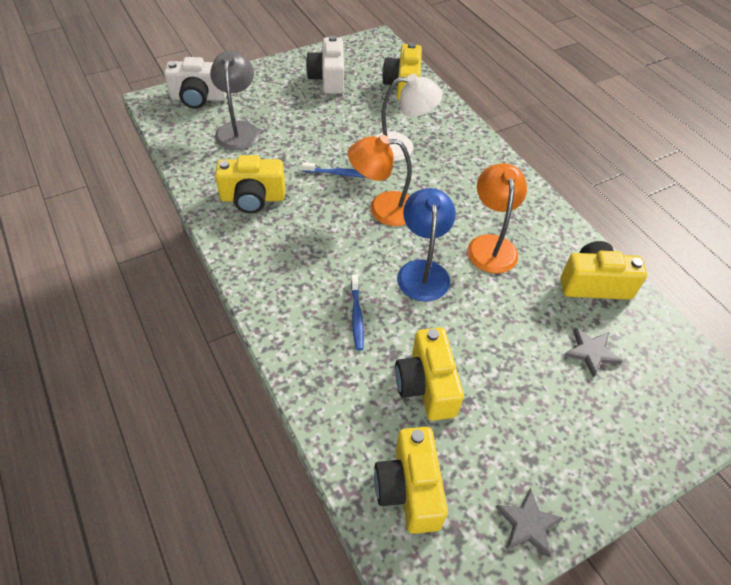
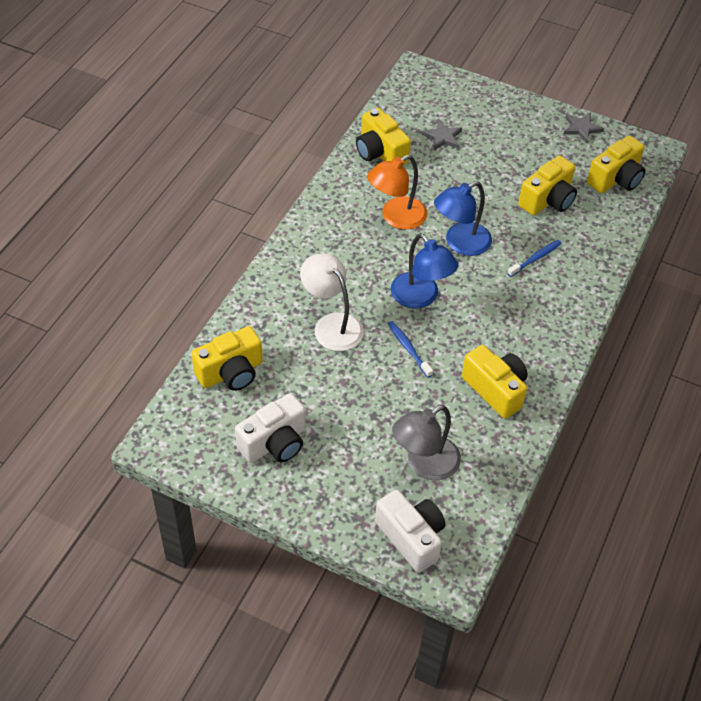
camera: 125 degrees left, 0 degrees up
orange lamp [348,135,412,226] -> blue lamp [391,233,458,309]

